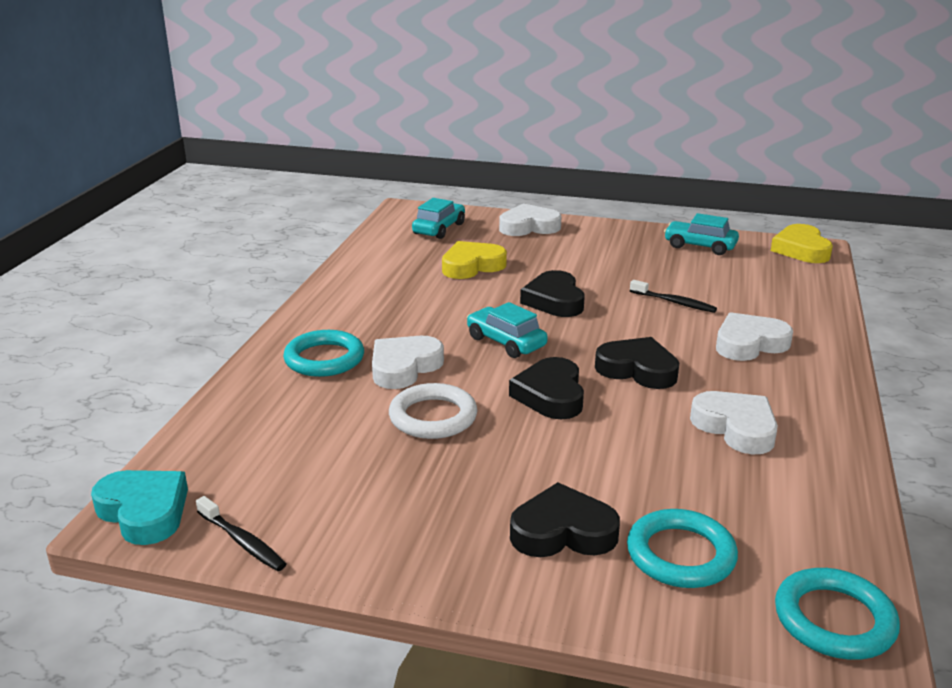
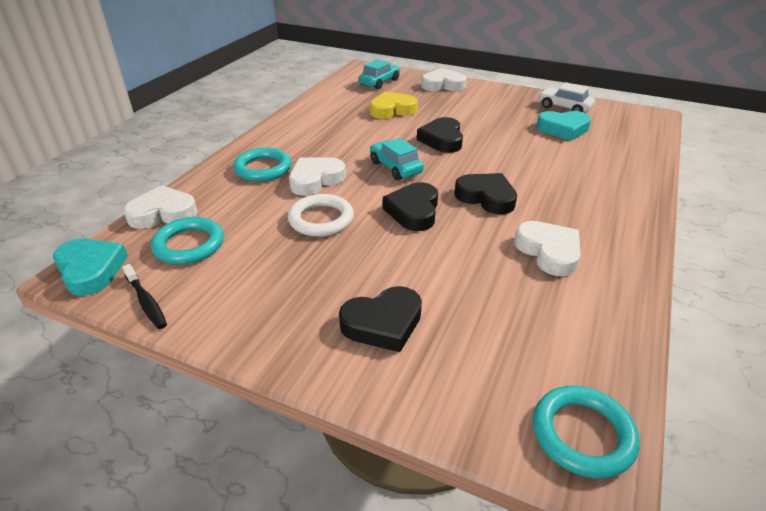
camera: 10 degrees right, 10 degrees up
black heart [510,482,620,557] -> black heart turned 150 degrees clockwise [339,286,422,352]
turquoise ring [627,509,738,588] -> turquoise ring moved to [151,217,224,264]
black toothbrush [630,280,717,313] -> none
turquoise car [664,213,739,255] -> white car [538,82,595,112]
white heart [716,312,793,361] -> white heart moved to [124,185,197,229]
yellow heart [771,224,833,263] -> none
none -> turquoise heart [536,111,591,141]

